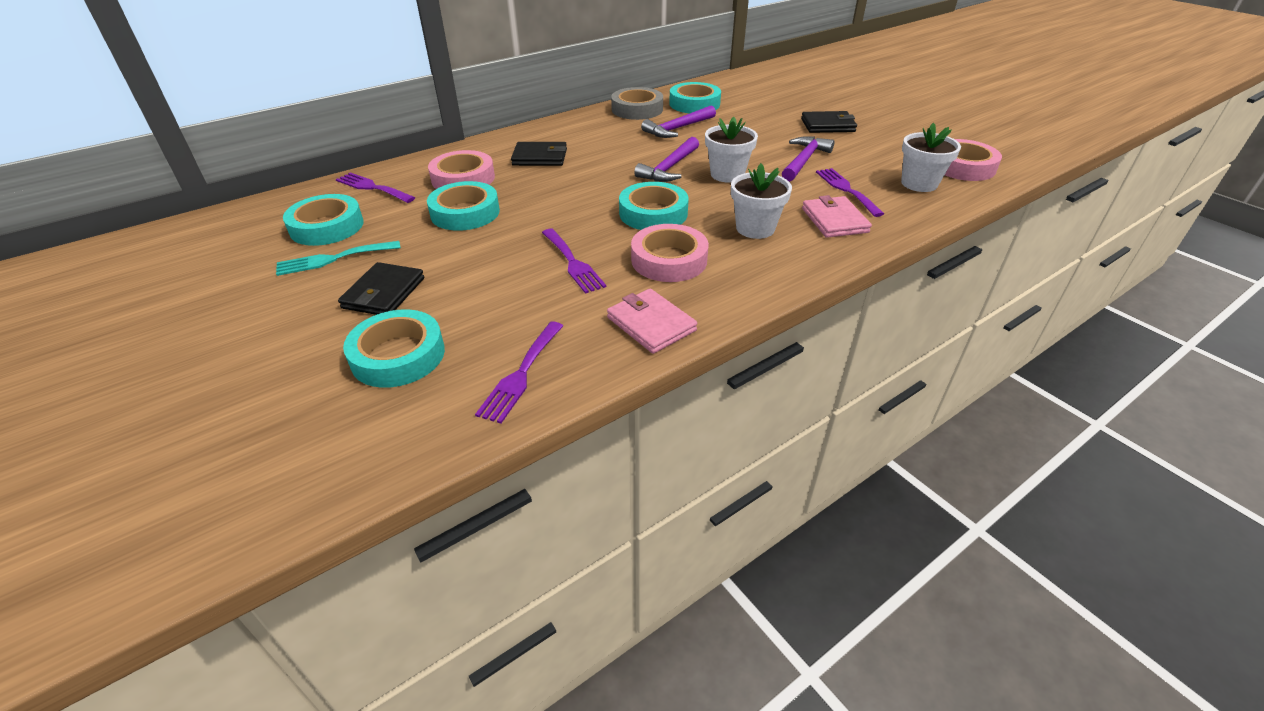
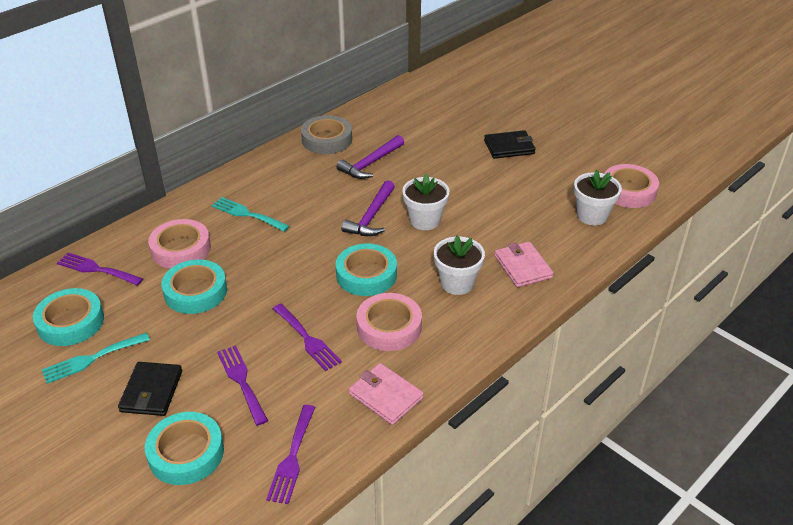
camera: 10 degrees left, 0 degrees up
black wallet [511,142,567,166] -> turquoise fork [211,197,289,232]
turquoise tape [669,82,721,113] -> none
purple hammer [782,136,835,182] -> none
purple fork [816,168,884,217] -> purple fork moved to [217,345,268,426]

